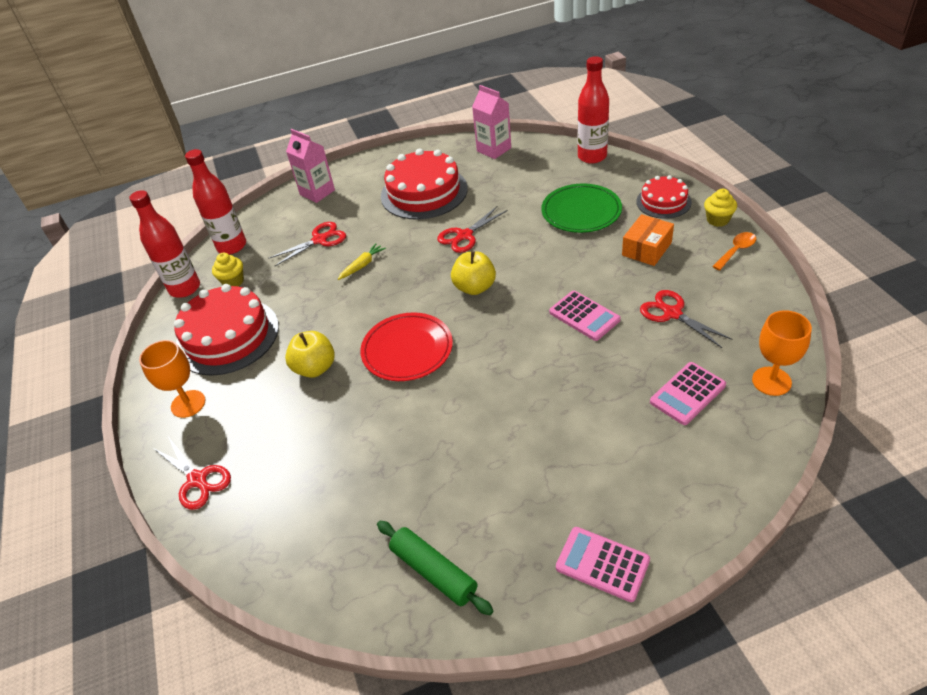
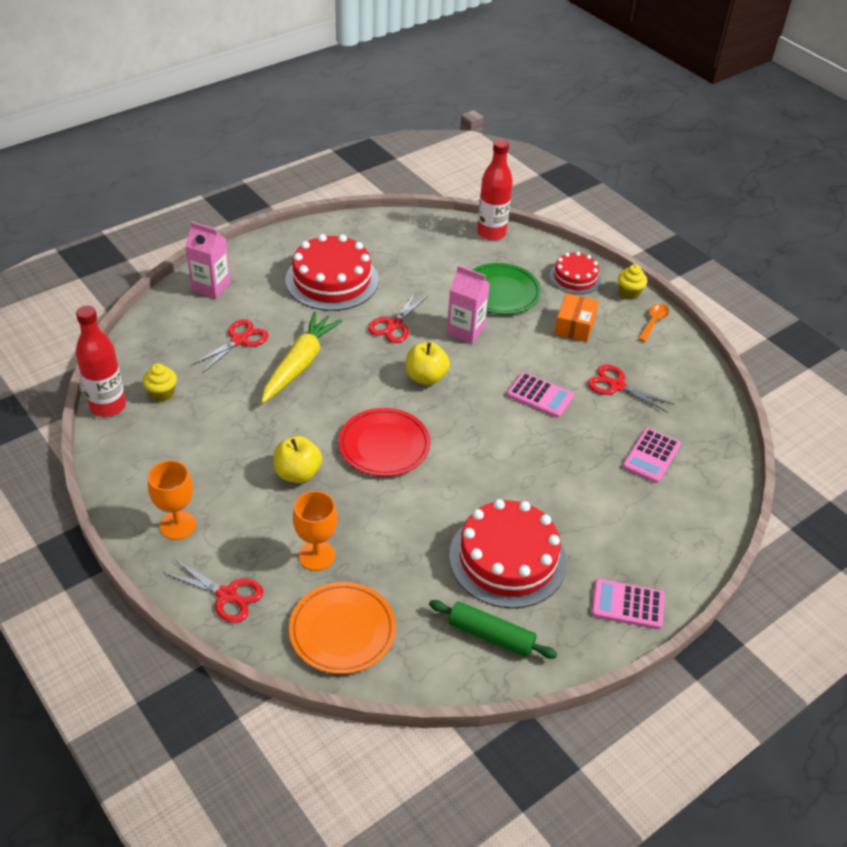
camera: 25 degrees left, 0 degrees up
red cake [174,284,279,376] -> red cake moved to [449,499,567,609]
red bottle [185,149,246,254] -> none
yellow carrot [338,243,386,280] -> yellow carrot [261,311,343,403], size x2.17
pink carton [472,85,511,159] -> pink carton moved to [447,265,490,344]
orange goblet [752,310,812,396] -> orange goblet moved to [293,491,337,571]
none -> orange plate [289,582,396,674]

